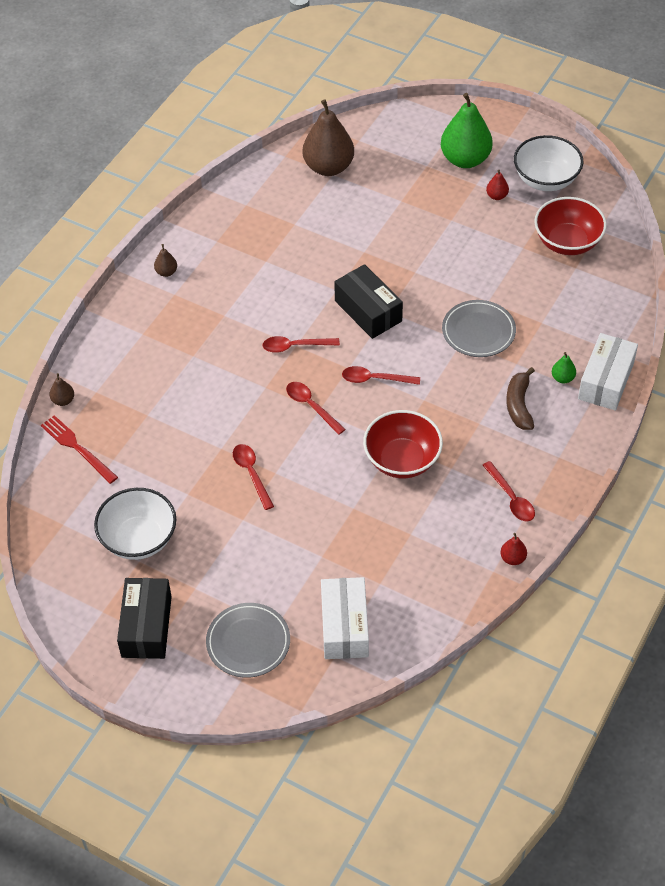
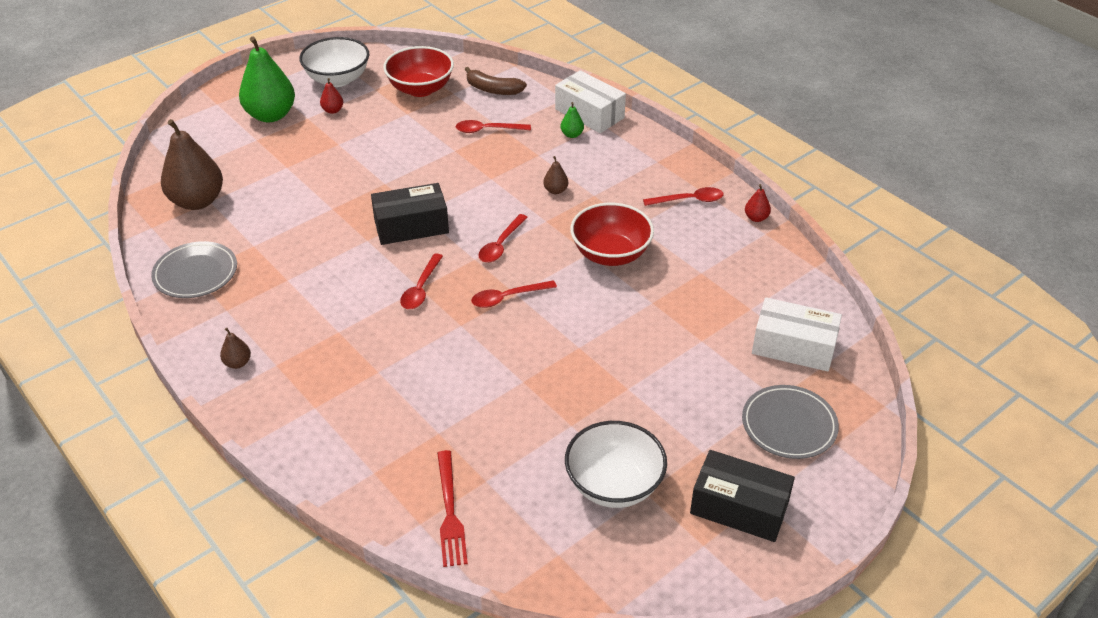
camera: 70 degrees left, 10 degrees down
red fork [41,415,118,484] -> red fork turned 75 degrees counterclockwise [437,450,468,567]
brown pear [49,373,74,406] -> brown pear moved to [543,156,568,194]
red spoon [233,444,274,510] -> red spoon moved to [456,120,531,133]
grey plate [442,300,516,357] -> grey plate moved to [151,241,237,298]
brown banana [506,367,535,430] -> brown banana moved to [464,67,527,95]

